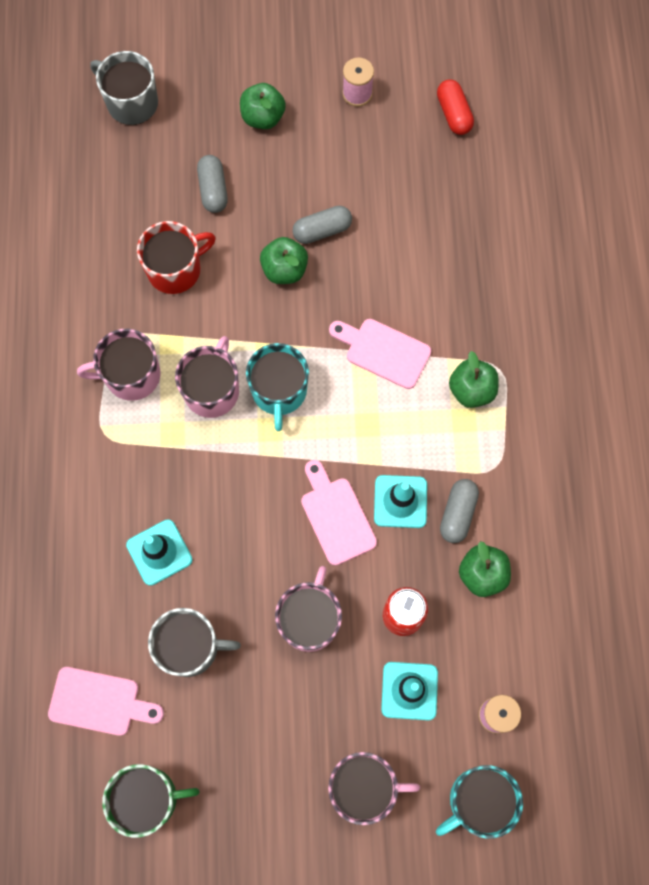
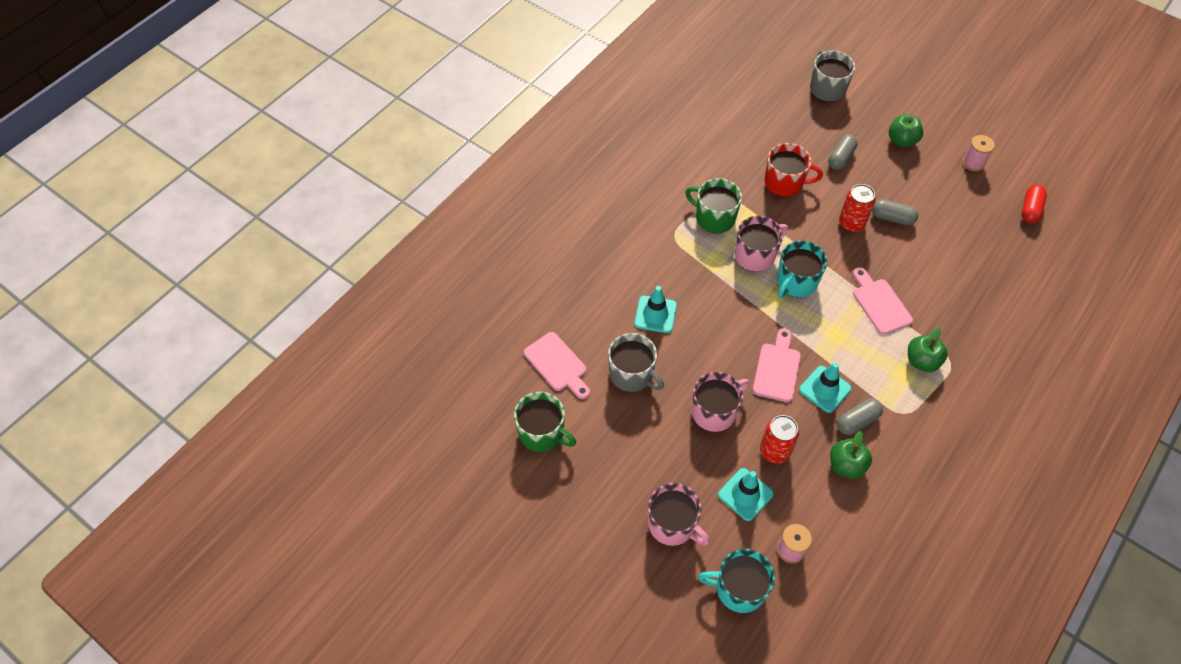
camera: 40 degrees right, 15 degrees down
pink mug [77,329,160,401] -> green mug [685,178,742,233]
green apple [260,237,308,284] -> red can [839,184,876,232]

